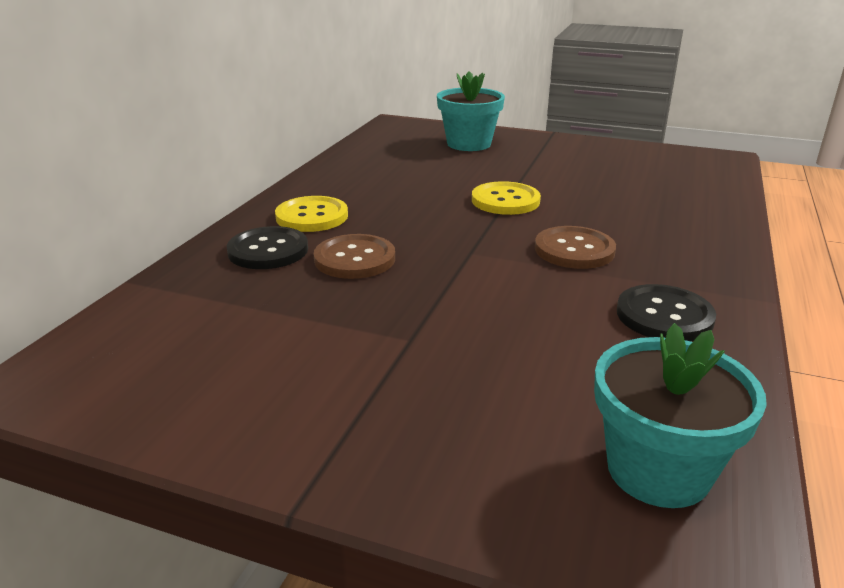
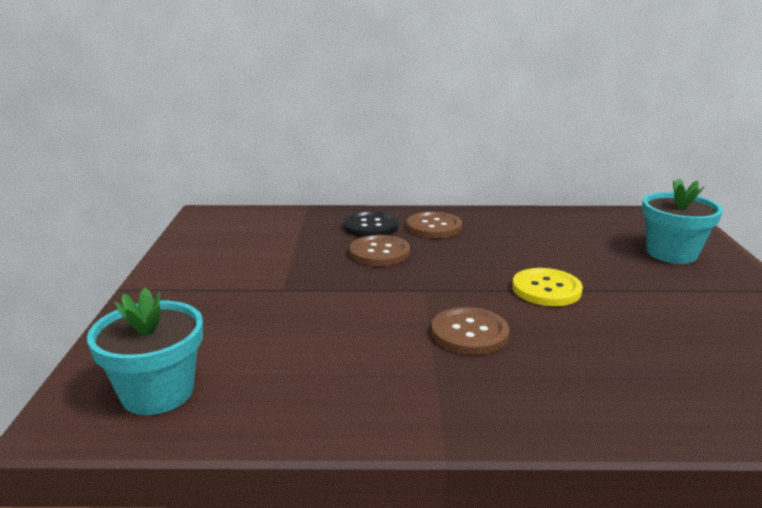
camera: 70 degrees right, 5 degrees down
yellow button [275,196,348,232] -> brown button [407,211,462,238]
black button [617,284,716,341] -> none

